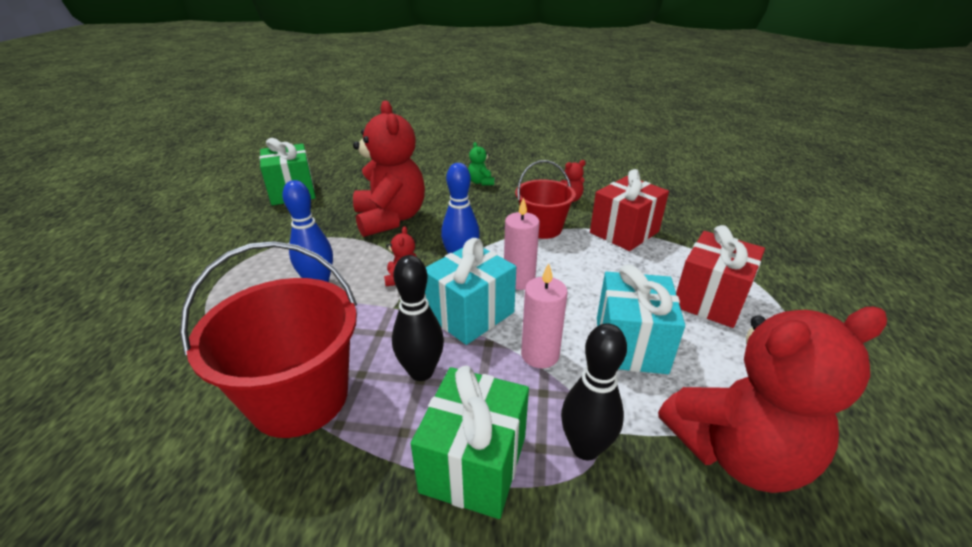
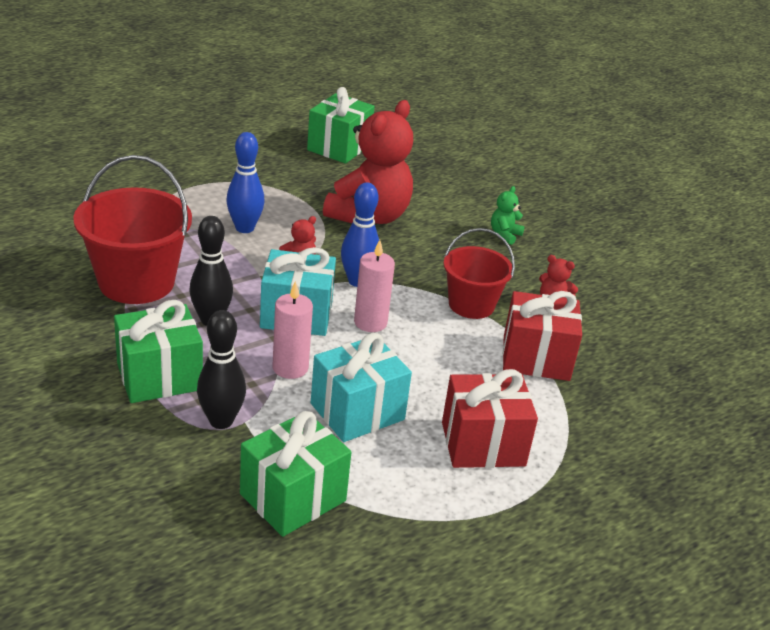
camera: 45 degrees right, 0 degrees up
red teddy bear [658,307,887,493] -> green gift [240,411,352,537]

